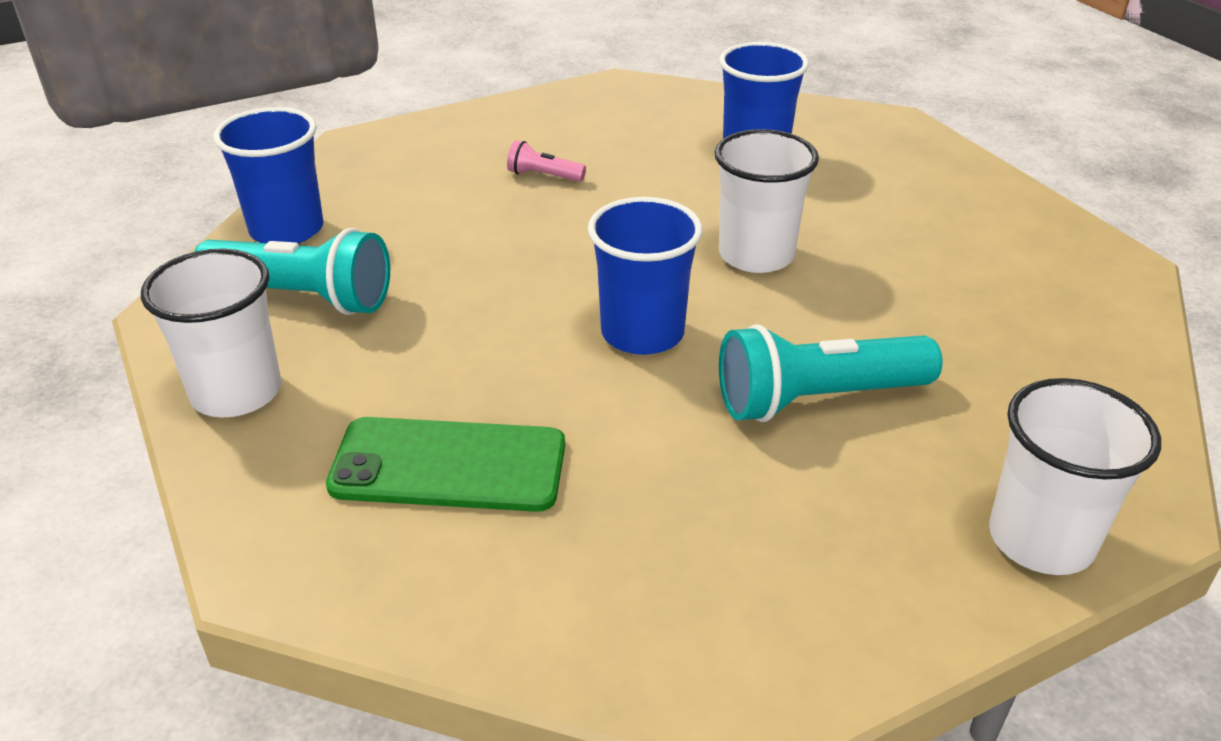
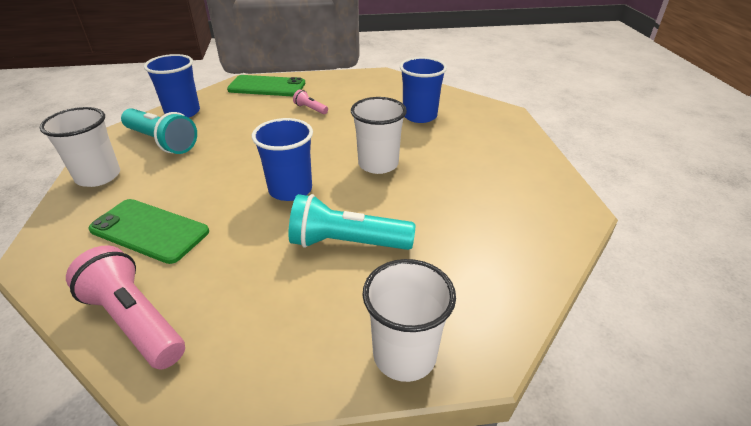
camera: 20 degrees right, 0 degrees up
none -> pink flashlight [66,245,185,370]
none -> green phone [227,75,305,96]

